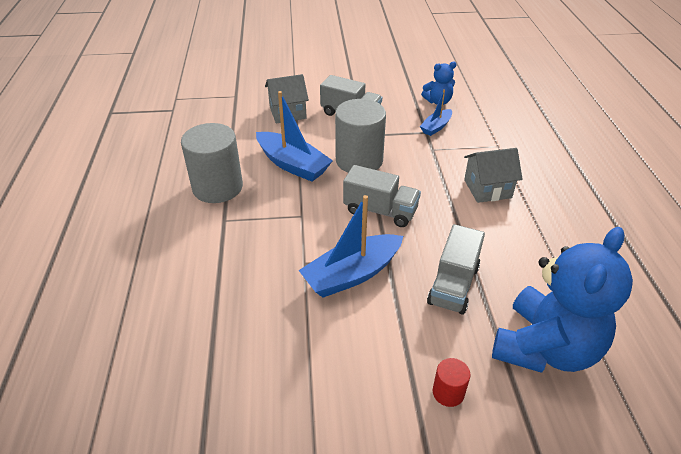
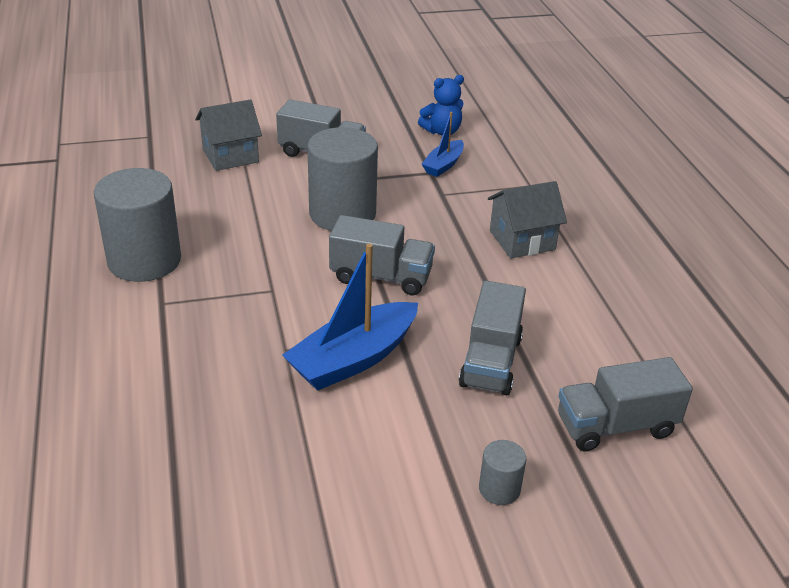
camera: 10 degrees left, 5 degrees down
blue boat [256,91,333,182] -> none
red cylinder [433,358,471,407] -> grey cylinder [479,440,526,505]
blue teddy bear [492,227,633,373] -> grey truck [558,357,693,451]

